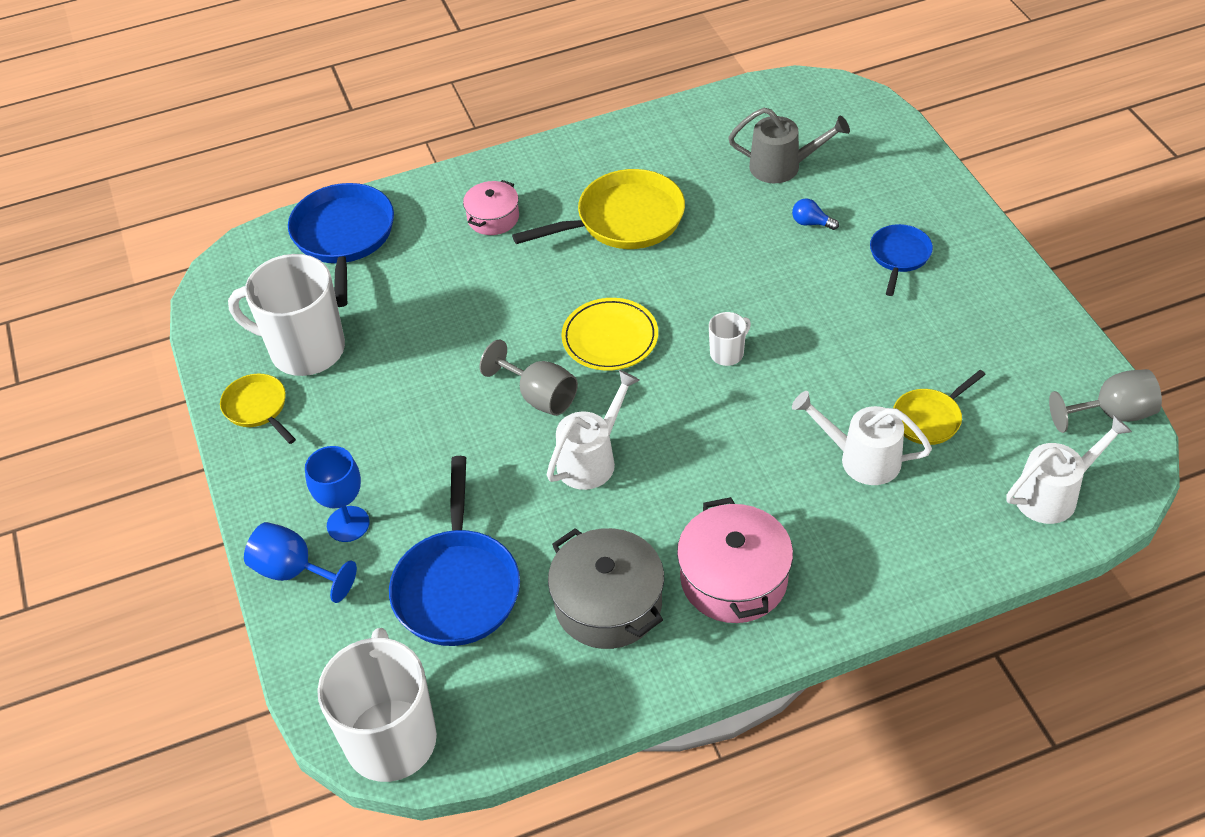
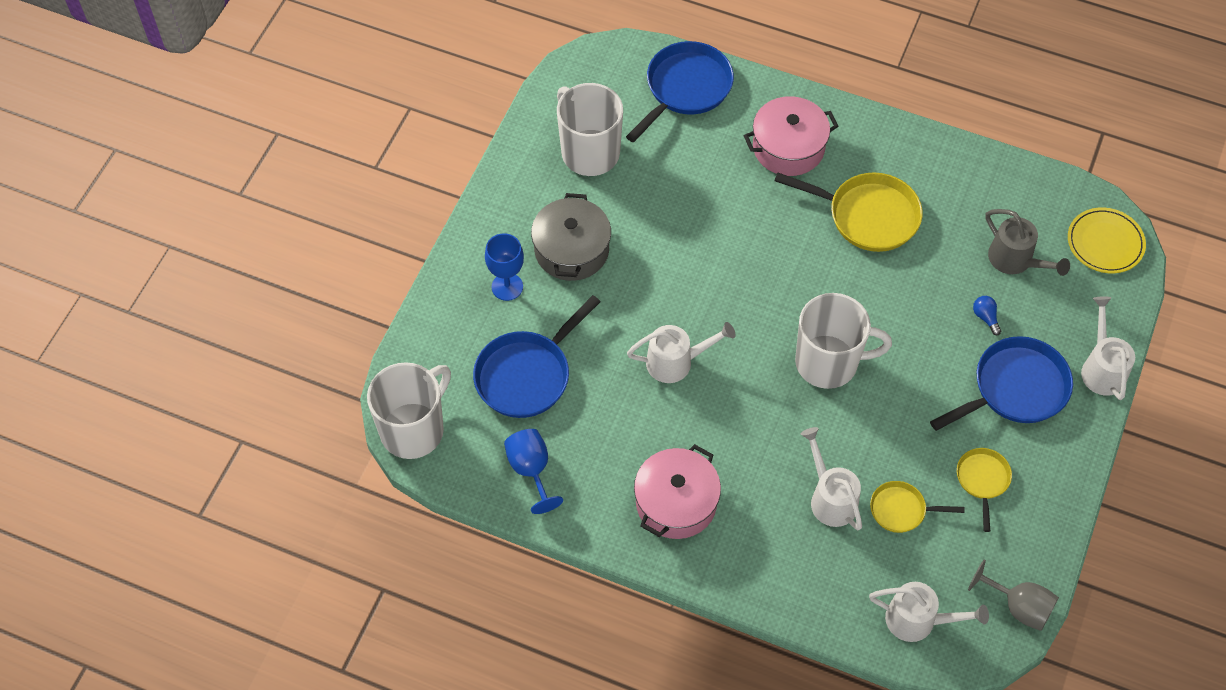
camera: 40 degrees right, 10 degrees up
yellow pan [220,374,296,444] -> yellow pan moved to [957,448,1012,532]
blue goblet [244,522,357,603] -> blue goblet moved to [504,429,563,514]
pink pot [463,180,519,235] -> pink pot [744,96,839,176], size x1.66
grey goblet [479,340,578,416] -> none
grey pot [548,528,664,649] -> grey pot moved to [531,193,611,281]
yellow plate [561,298,658,371] -> yellow plate moved to [1068,207,1146,273]
white mug [709,312,751,366] -> white mug [795,293,892,389], size x2.28
blue pan [870,224,933,296] -> blue pan [930,336,1073,431], size x1.78
none -> white watering can [1081,296,1135,400]

